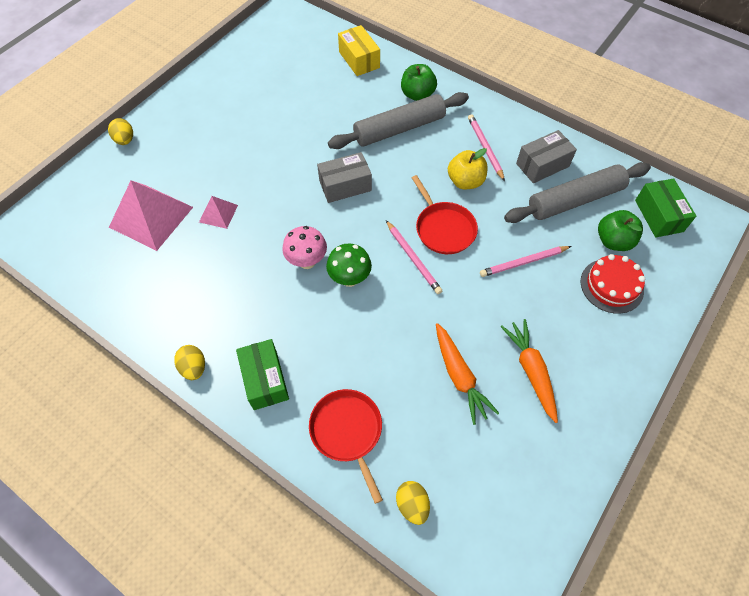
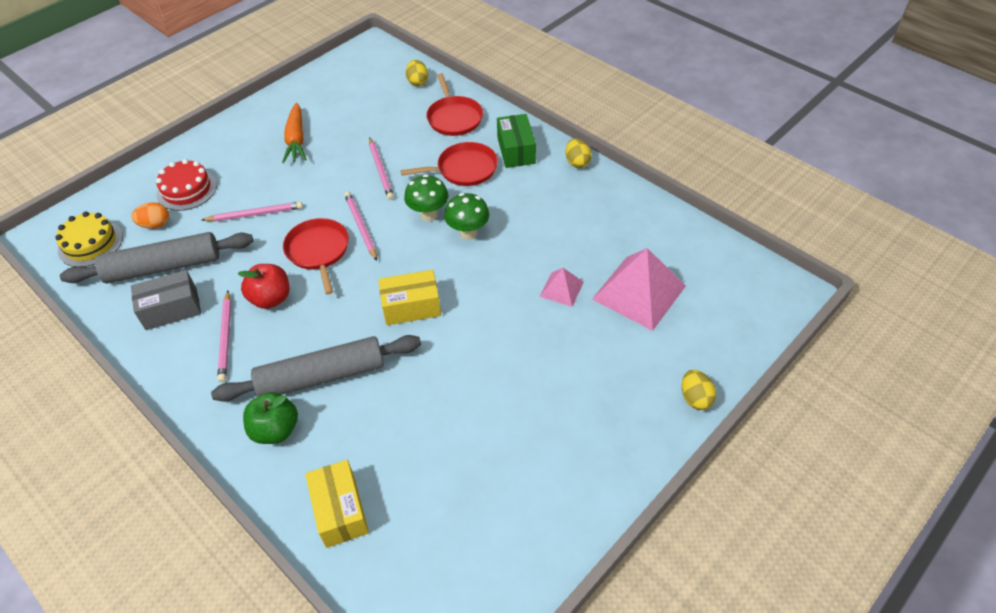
camera: 170 degrees left, 10 degrees down
pink mushroom [282,226,327,269] -> green mushroom [444,193,489,240]
grey box [317,152,372,203] -> yellow box [378,270,441,325]
orange carrot [436,323,499,425] -> none
yellow apple [448,148,488,189] -> red apple [238,264,289,309]
green apple [598,210,643,251] -> orange egg [131,202,169,229]
green box [635,178,696,238] -> yellow cake [55,212,123,267]
none -> pink pencil [369,137,394,200]
none -> red pan [401,142,498,186]

